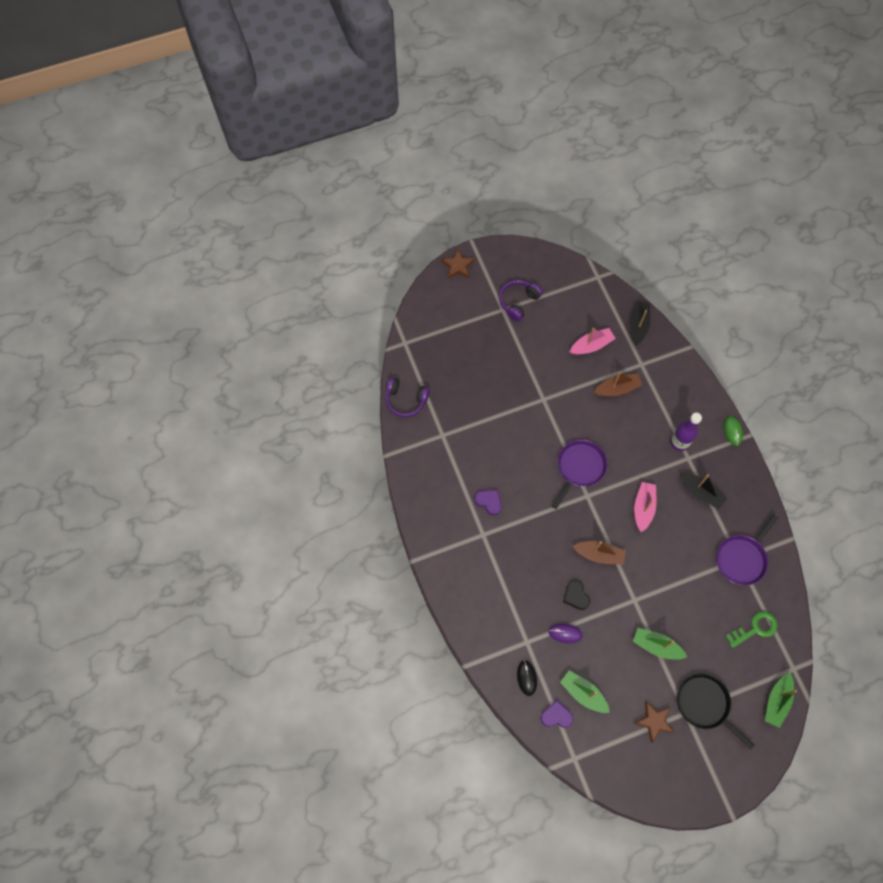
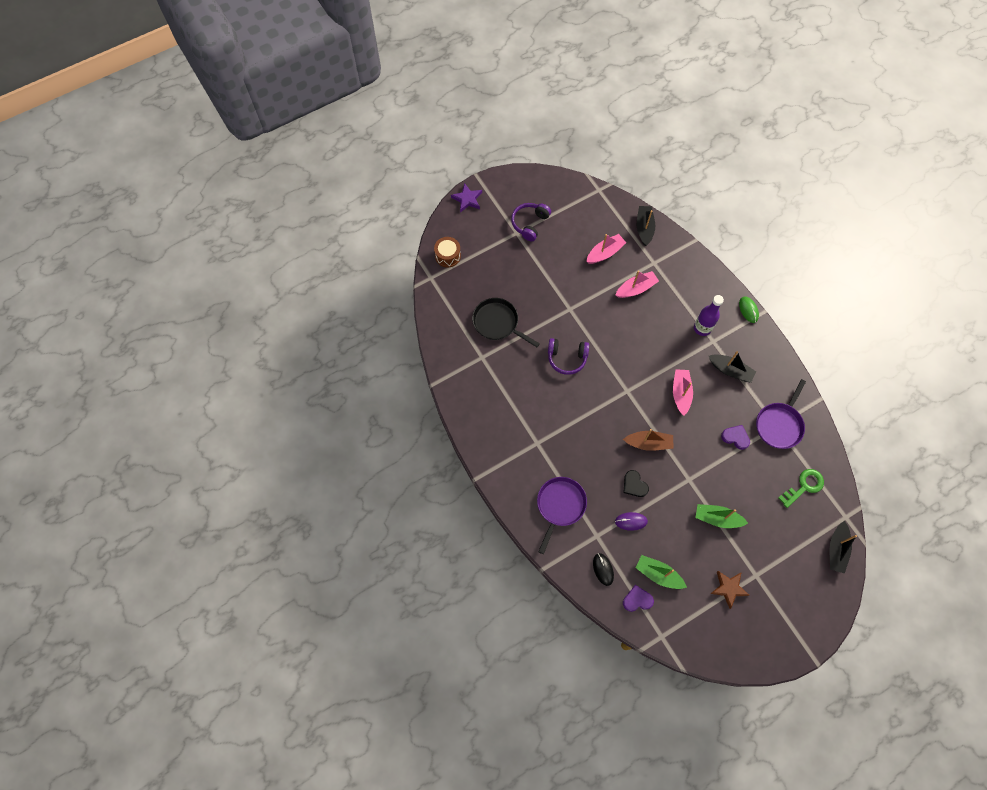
camera: 10 degrees left, 0 degrees up
purple headphones [385,377,430,417] -> purple headphones moved to [548,338,589,375]
brown star [441,249,475,279] -> purple star [451,183,482,212]
purple heart [474,490,502,515] -> purple heart moved to [721,425,750,450]
purple pan [552,440,608,509] -> purple pan moved to [537,477,587,554]
brown boat [594,372,642,397] -> pink boat [616,271,659,298]
black pan [677,673,755,749] -> black pan moved to [472,298,540,347]
green boat [765,673,797,728] -> black boat [830,521,857,574]
none -> brown drum [434,237,461,268]

